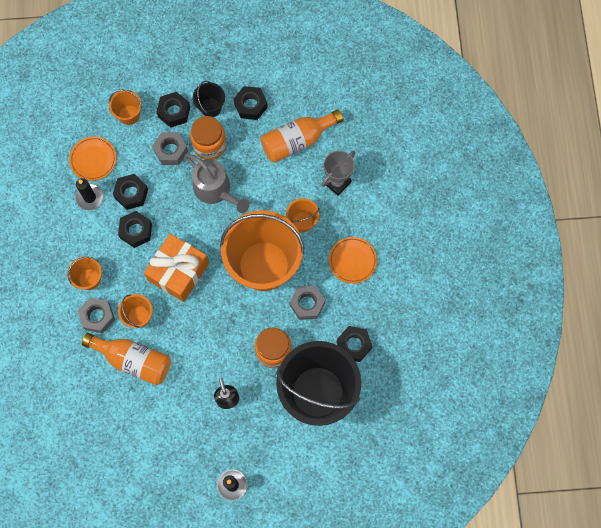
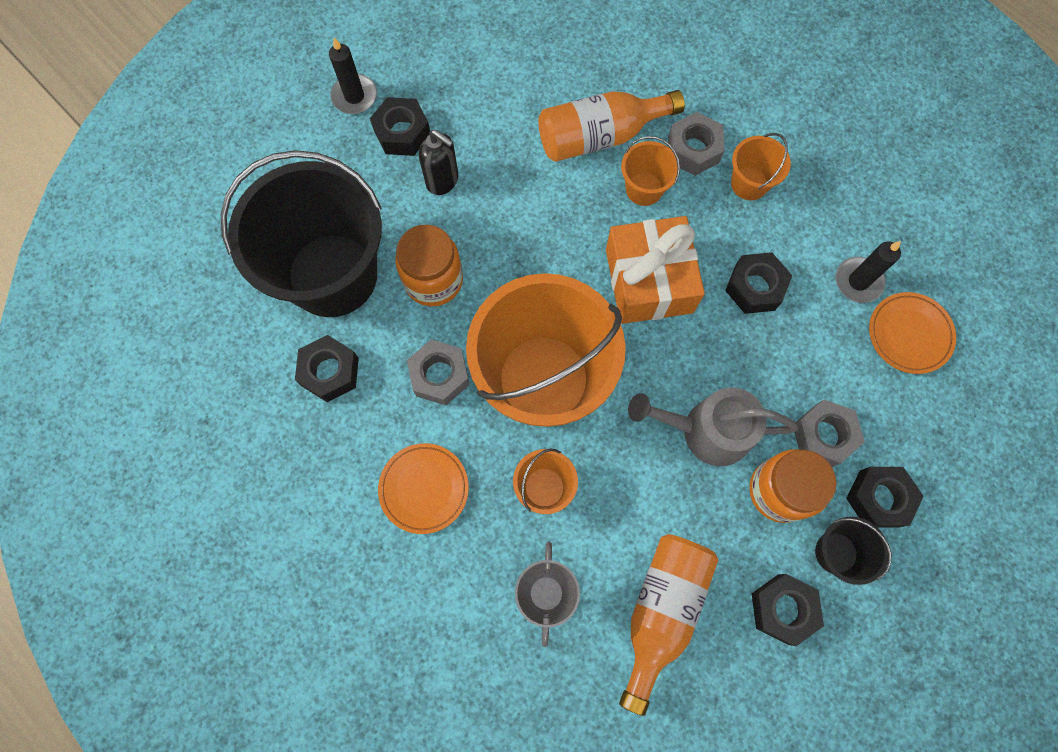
camera: 140 degrees right, 0 degrees up
orange bucket [109,89,142,125] -> none
black nut [113,174,148,210] -> black nut moved to [370,97,430,156]

